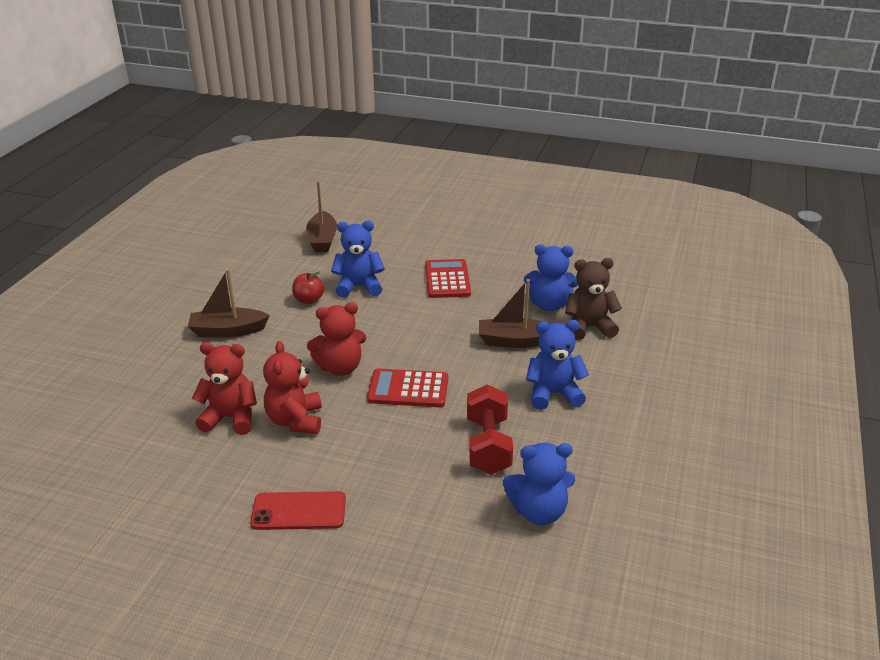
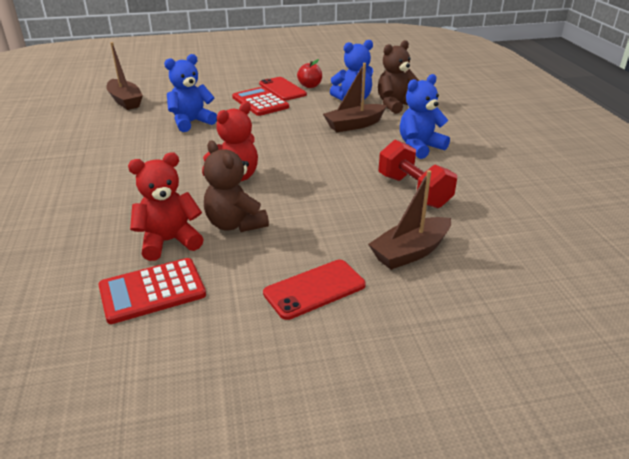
camera: 30 degrees left, 0 degrees up
brown boat [188,269,270,338] -> brown boat moved to [368,170,451,270]
red teddy bear [263,341,322,434] -> brown teddy bear [203,140,269,232]
red apple [292,272,324,304] -> red apple moved to [297,59,322,88]
red calculator [367,369,448,407] -> red calculator moved to [98,258,206,324]
blue teddy bear [503,442,575,525] -> none
none -> red phone [259,77,307,101]

